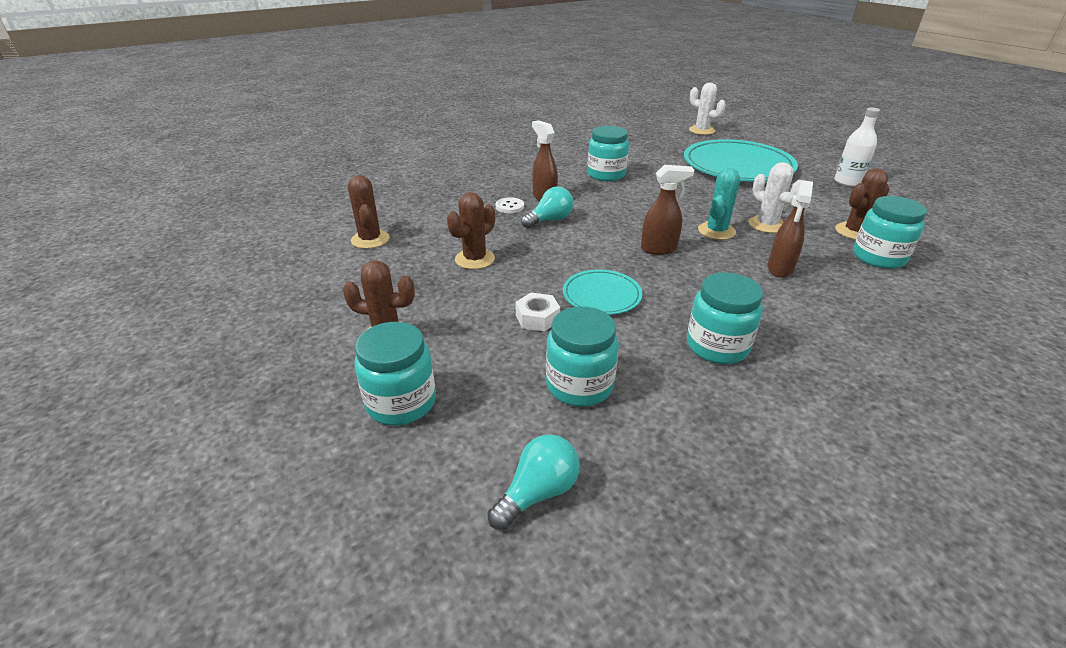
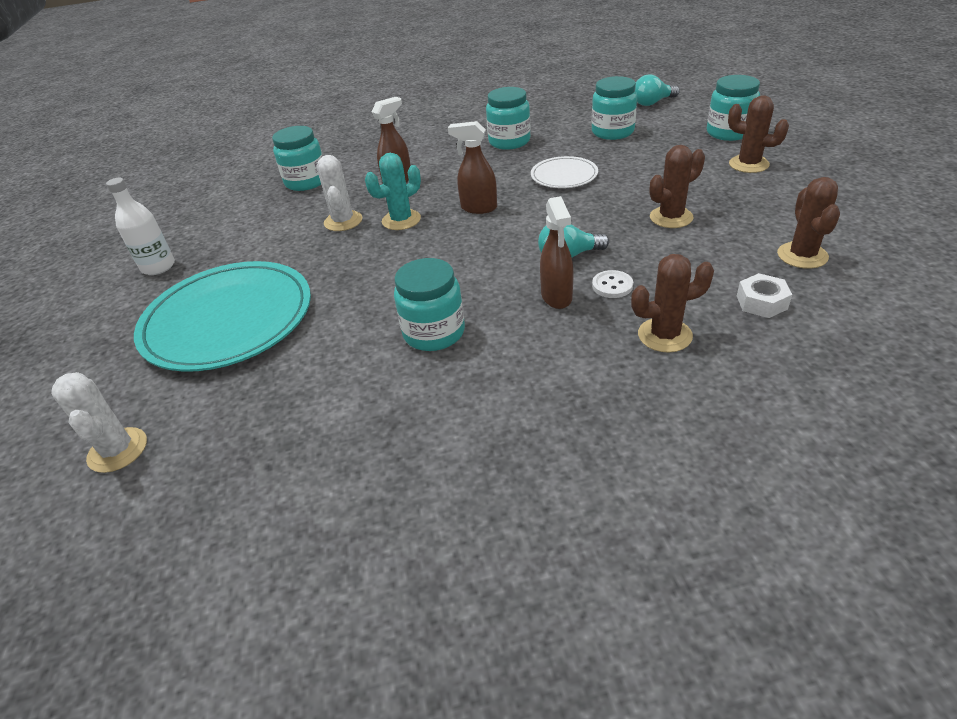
camera: 155 degrees left, 5 degrees up
white nut [515,293,560,331] -> white nut moved to [737,273,792,318]
turquoise plate [563,269,642,315] -> white plate [531,156,598,188]
brown cactus [835,168,890,240] -> brown cactus moved to [631,254,714,352]

